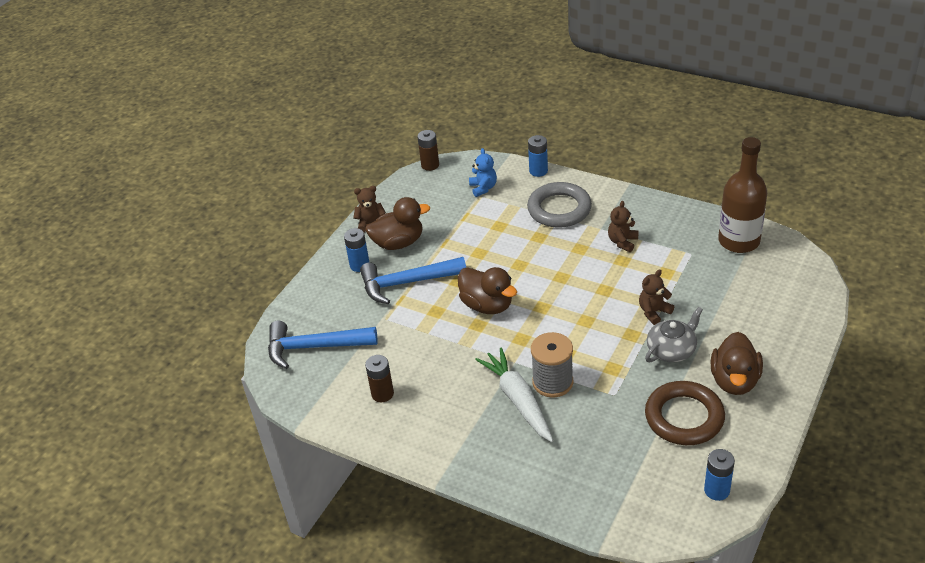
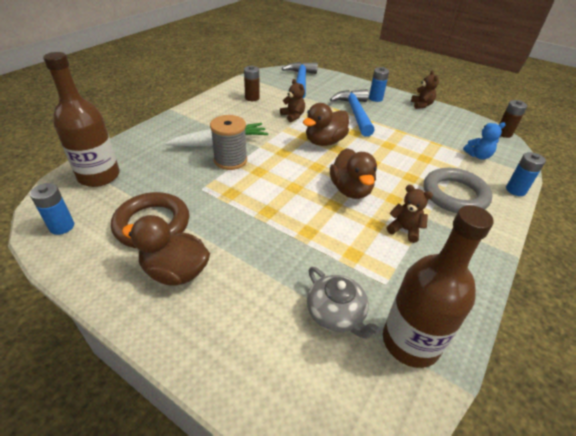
camera: 90 degrees right, 0 degrees up
brown duck [365,197,430,250] -> brown duck moved to [330,148,377,199]
brown teddy bear [639,269,674,325] -> brown teddy bear moved to [280,79,305,122]
grey teapot [645,307,703,362] -> grey teapot moved to [307,267,381,339]
none -> brown bottle [43,52,120,187]

